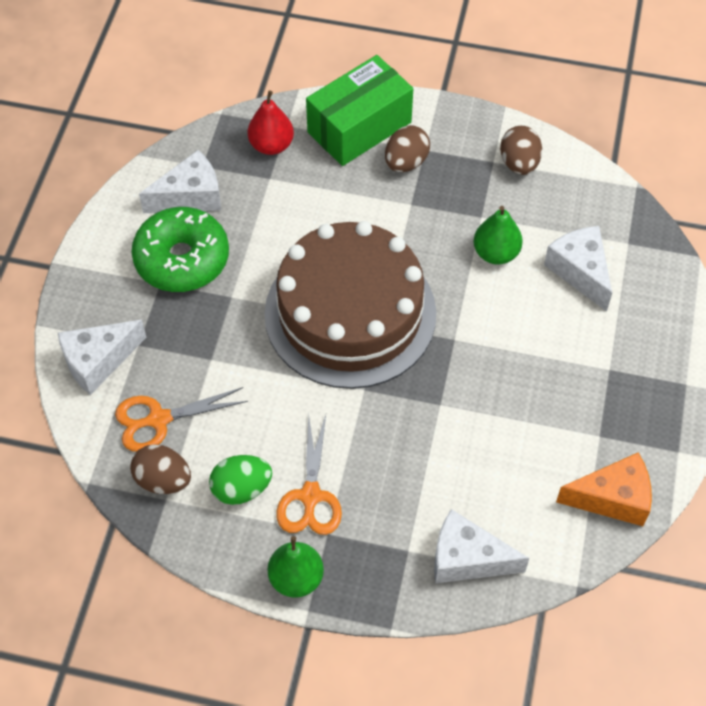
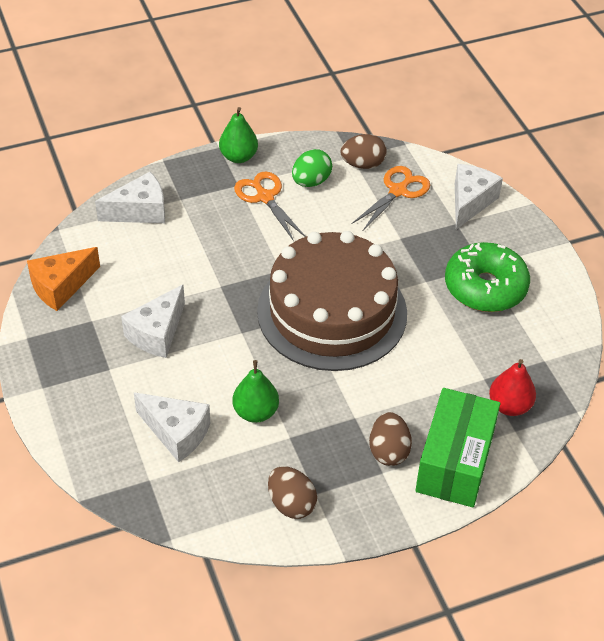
camera: 145 degrees right, 10 degrees down
white cheese [139,150,221,213] -> white cheese moved to [121,285,185,358]

